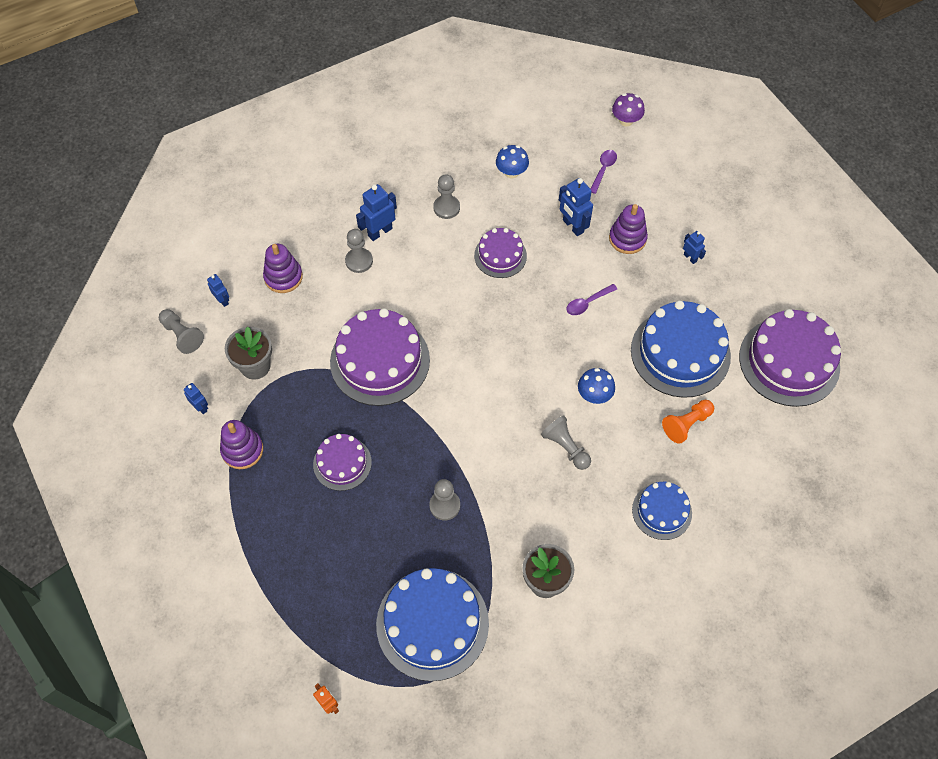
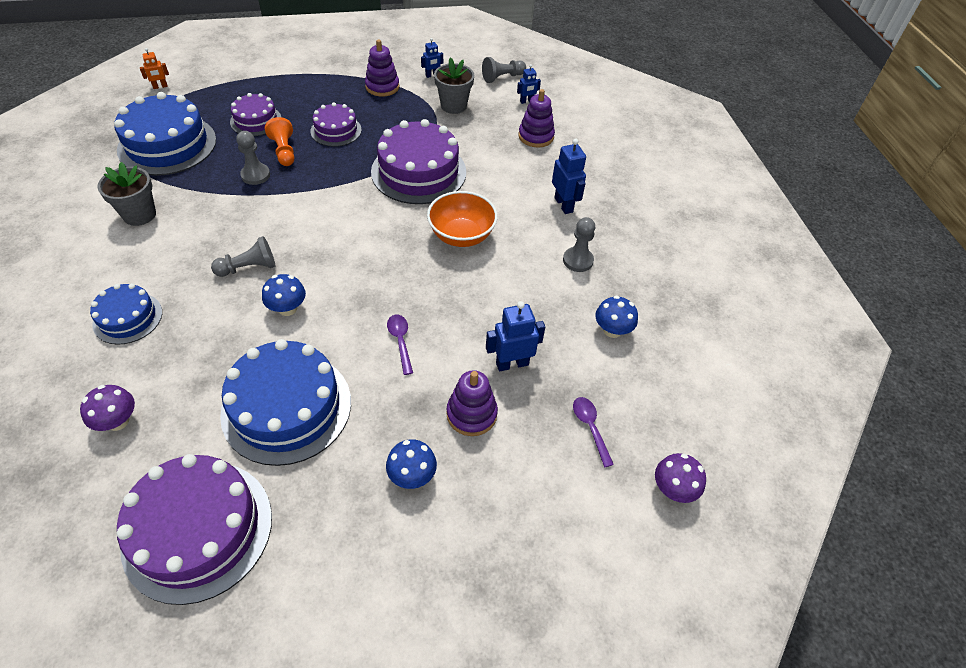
camera: 105 degrees right, 10 degrees down
grey pawn [345,229,373,273] -> none
purple cake [474,228,527,278] -> purple cake moved to [230,93,281,136]
purple spoon [590,150,617,194] -> purple spoon turned 150 degrees counterclockwise [573,397,614,467]
orange pawn [662,400,714,444] -> orange pawn moved to [265,117,294,166]
blue robot [683,231,706,264] -> blue mushroom [386,439,437,489]
none -> purple mushroom [80,385,135,431]
none -> orange bowl [427,191,498,247]

